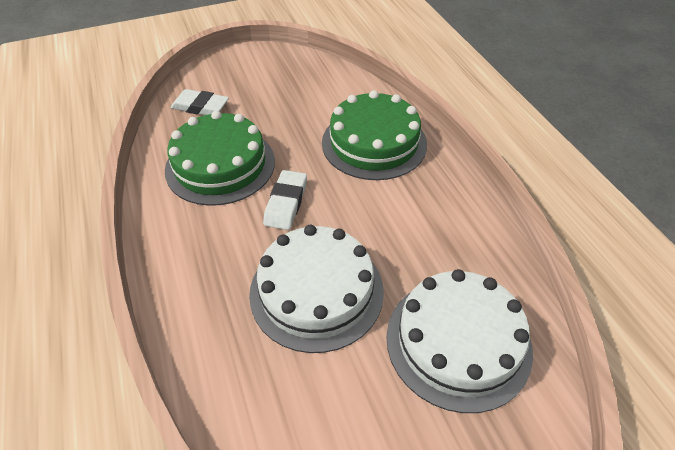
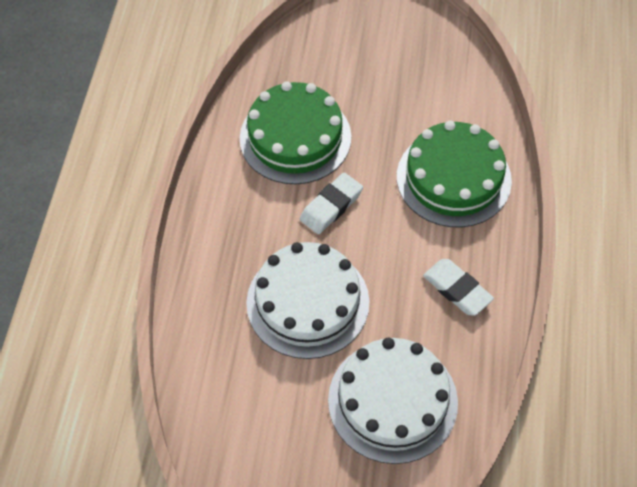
camera: 30 degrees right, 10 degrees up
white eraser [171,89,229,115] -> white eraser moved to [423,259,494,316]

